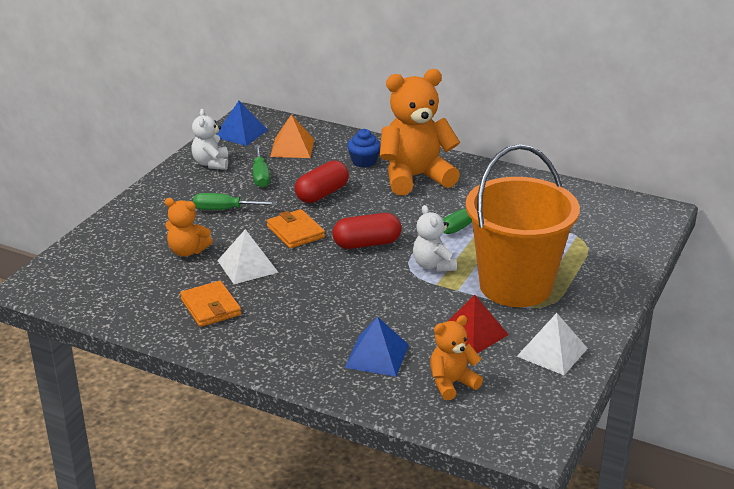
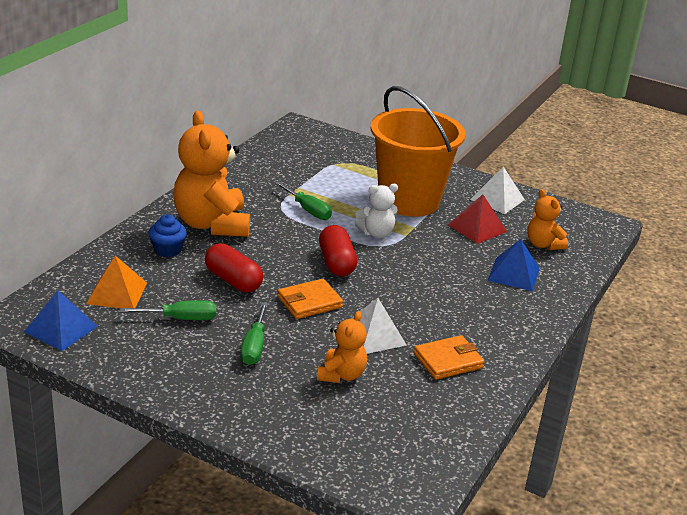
camera: 90 degrees left, 0 degrees up
white teddy bear [191,109,228,170] -> none

